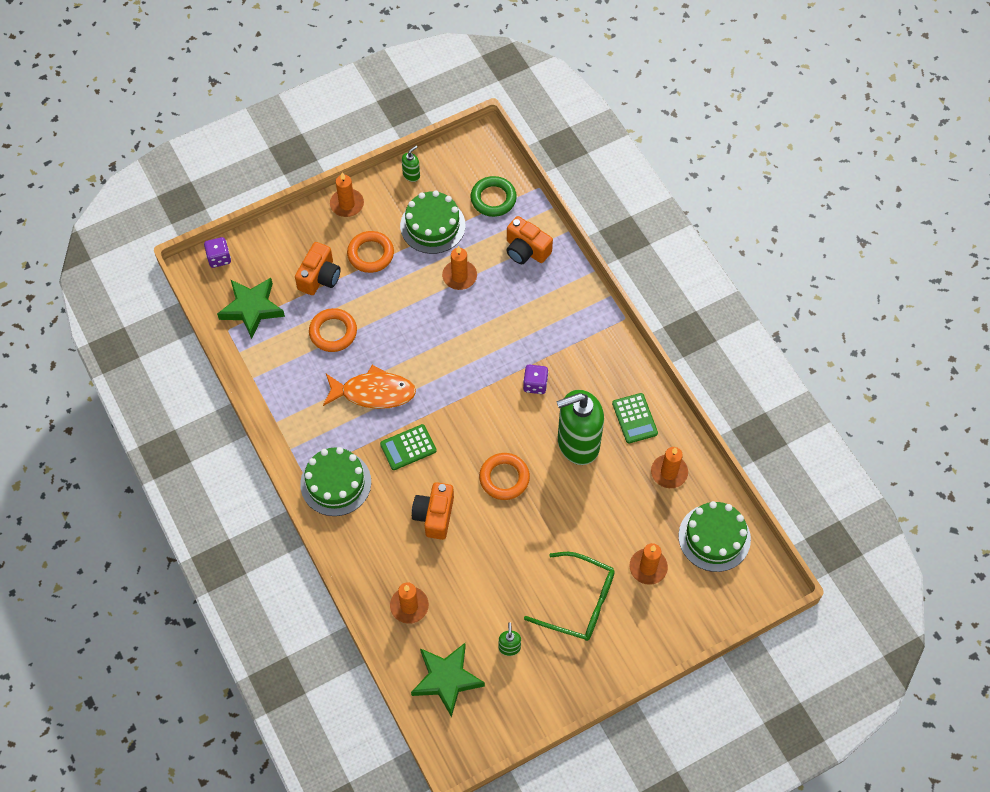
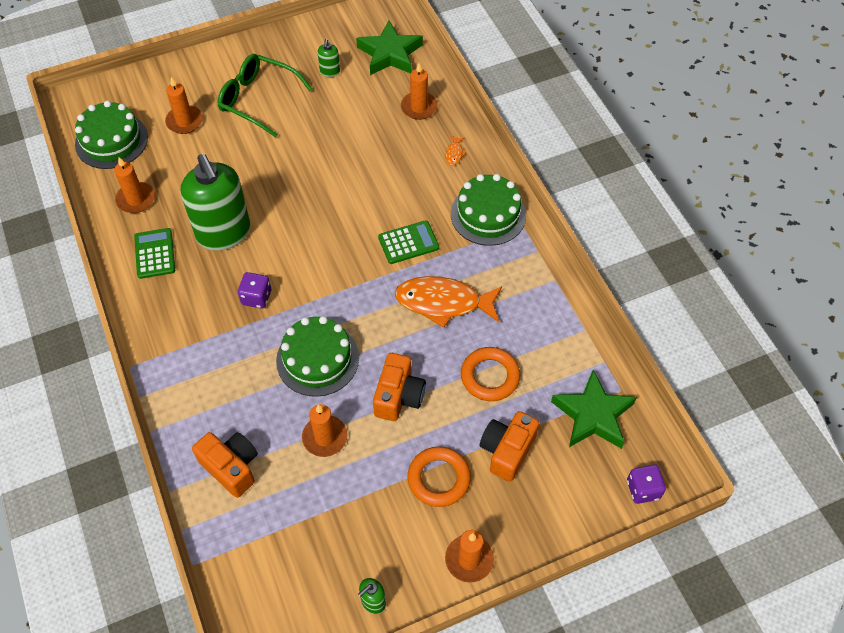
camera: 175 degrees left, 5 degrees down
green cake [400,190,465,254] -> green cake moved to [276,316,359,397]
orange camera [412,482,454,540] -> orange camera moved to [373,353,426,421]
green ring [470,176,517,217] -> none
orange ring [479,453,530,500] -> none
green soap dispenser [556,390,604,465] -> green soap dispenser turned 75 degrees clockwise [181,154,250,251]
none -> orange fish [445,135,466,166]

